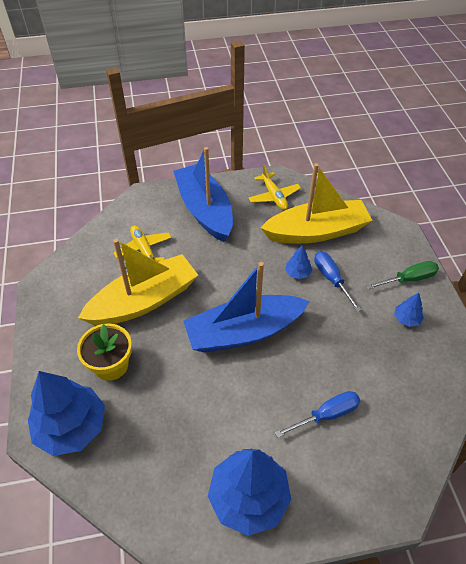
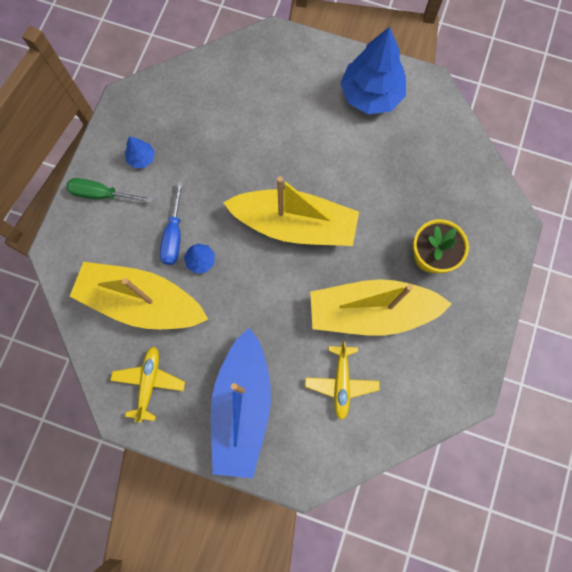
camera: 150 degrees left, 25 degrees up
blue tree [28,371,105,456] -> none
blue boat [183,262,310,353] -> yellow boat [223,176,359,246]
blue screwdriver [275,391,360,438] -> none

